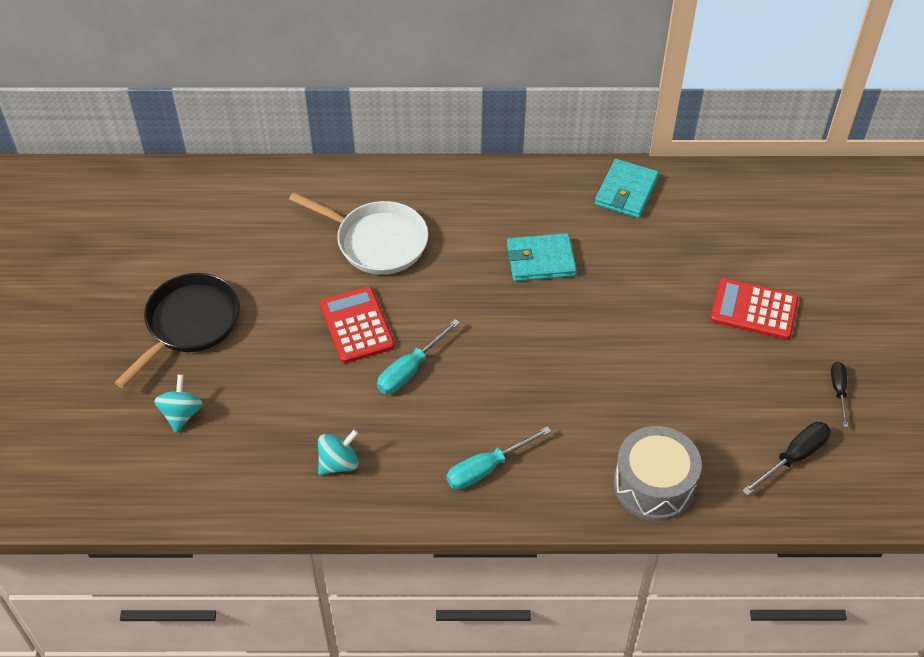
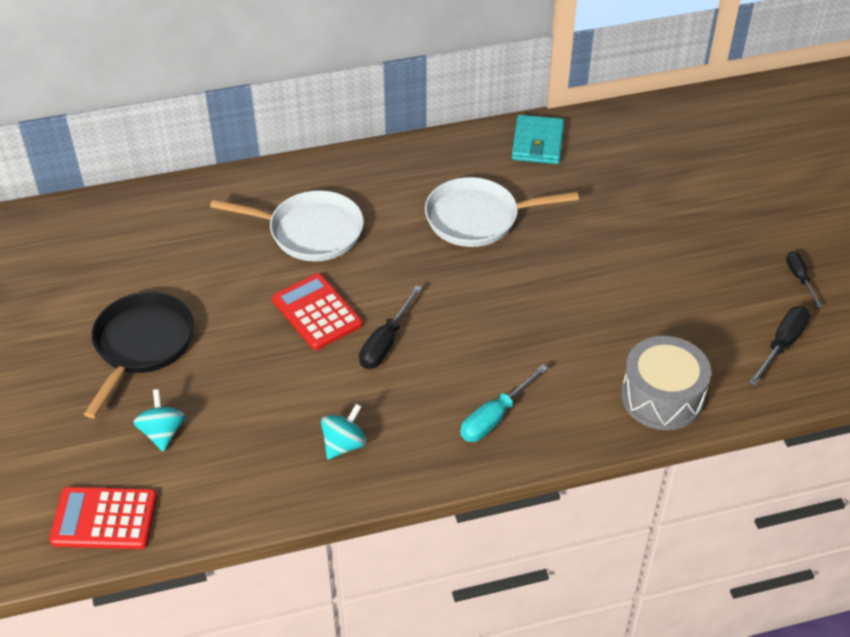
camera: 15 degrees left, 5 degrees down
turquoise screwdriver [377,319,460,394] -> black screwdriver [359,285,422,369]
turquoise wallet [507,233,577,282] -> white pan [425,177,579,247]
red calculator [710,278,798,340] -> red calculator moved to [49,487,157,549]

